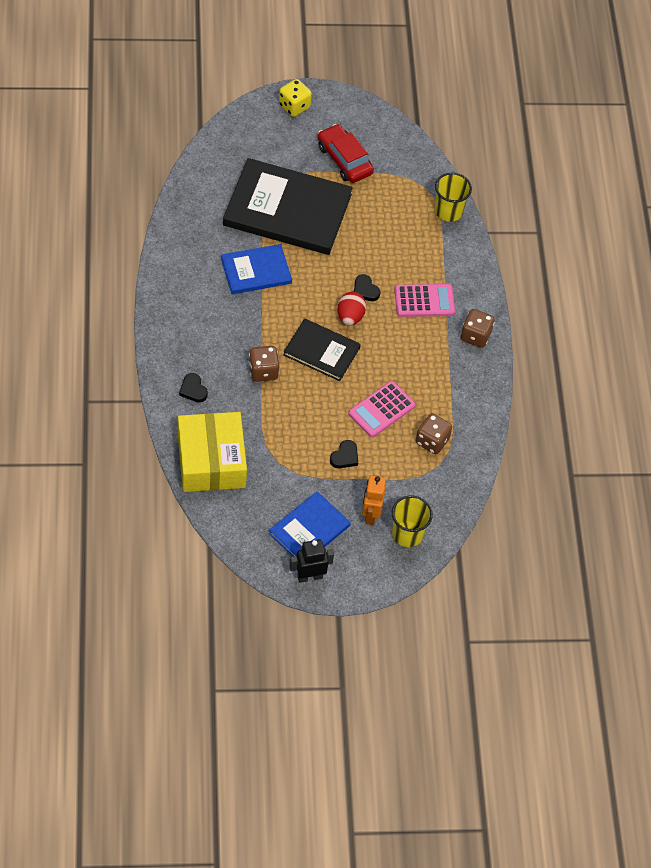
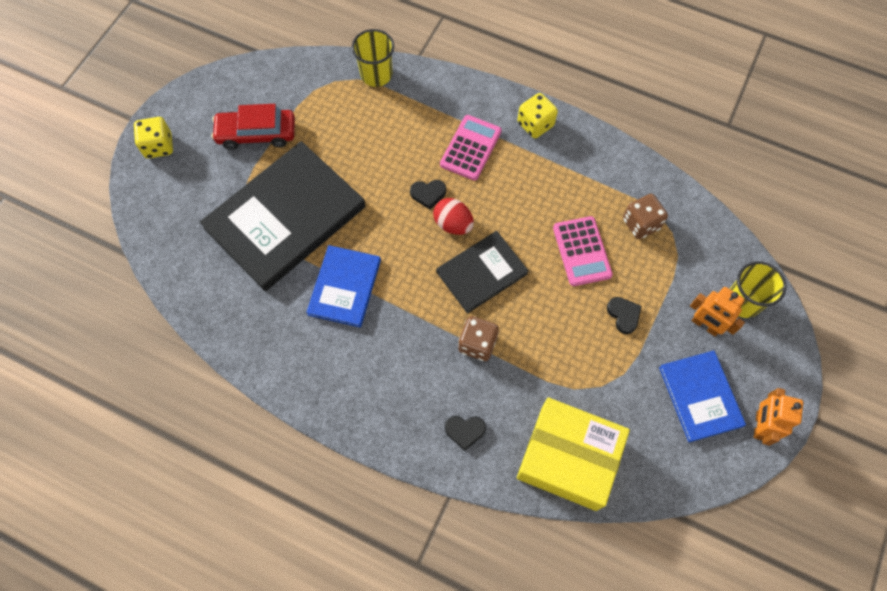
camera: 55 degrees left, 10 degrees up
black robot [289,539,334,583] -> orange robot [754,388,803,446]
brown dice [461,309,495,348] -> yellow dice [517,93,558,138]

